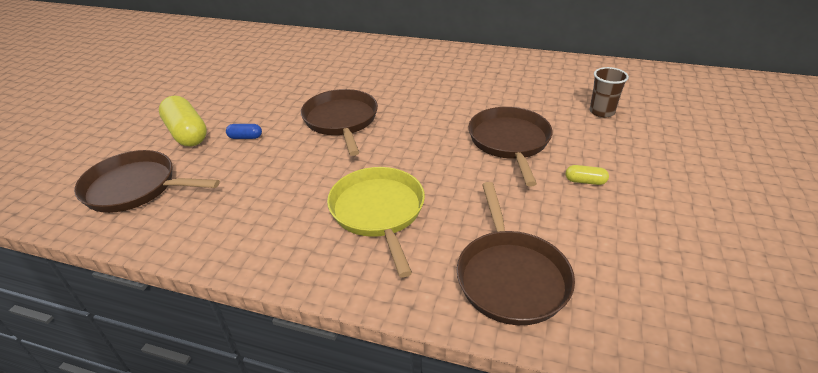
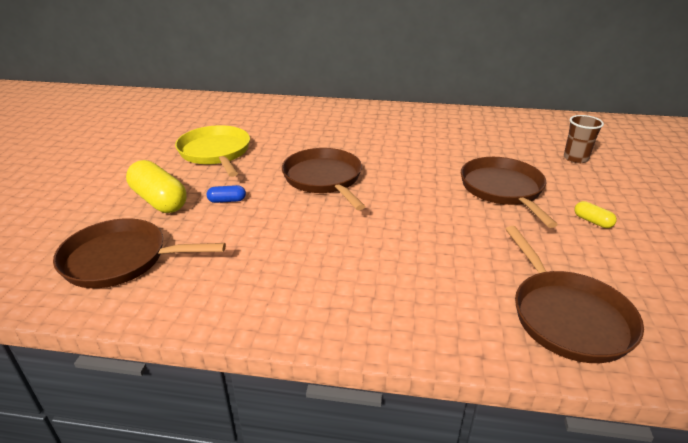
camera: 10 degrees left, 5 degrees down
yellow pan [327,167,425,277] -> yellow pan moved to [175,125,250,177]
yellow capsule [566,165,609,185] -> yellow capsule turned 45 degrees clockwise [574,201,617,228]

